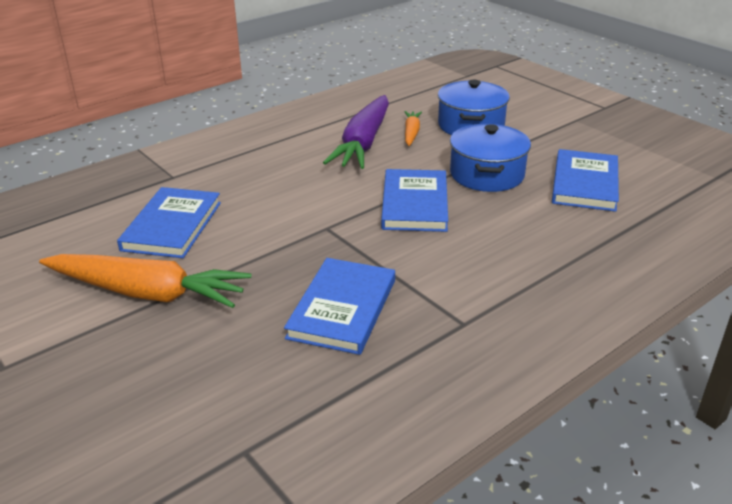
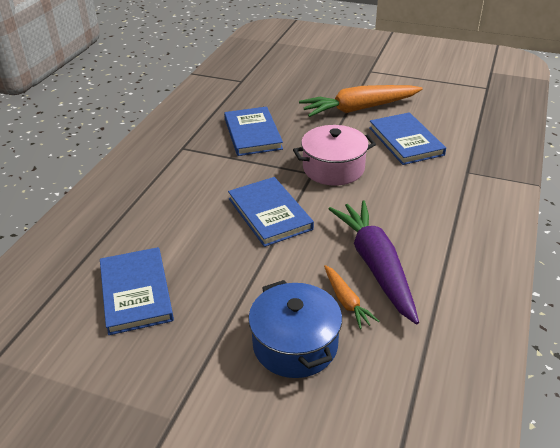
camera: 150 degrees right, 5 degrees up
blue pot [450,124,531,192] -> none
none -> pink pot [293,125,376,186]

